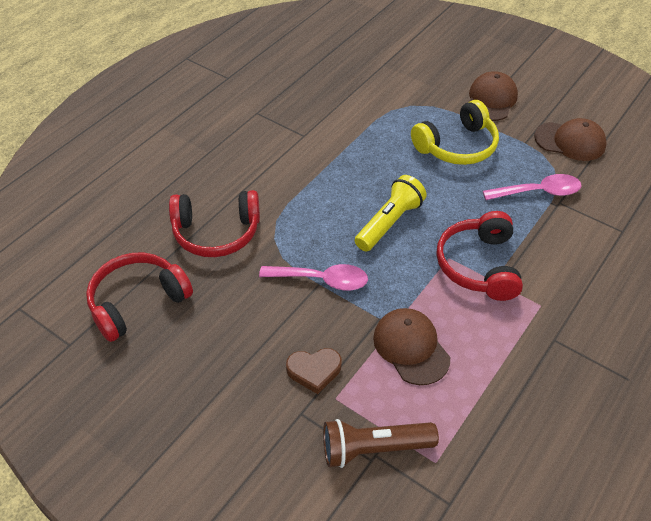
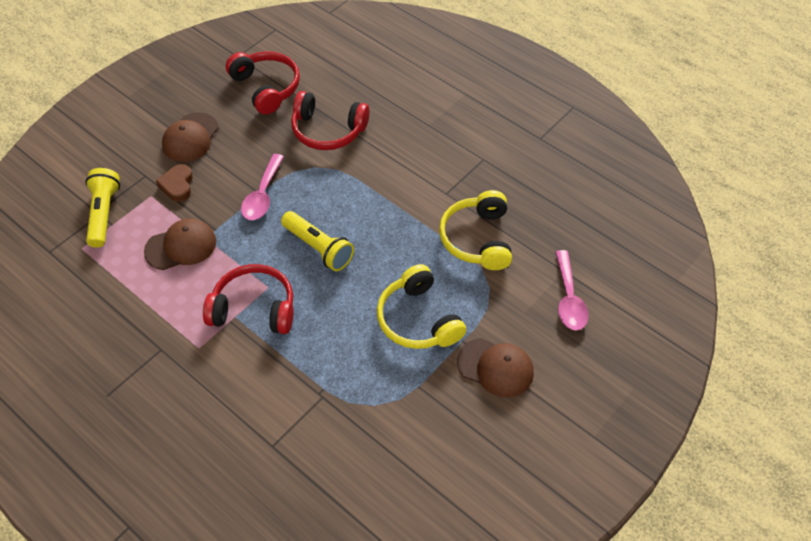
camera: 95 degrees right, 5 degrees up
red headphones [169,190,260,257] -> red headphones turned 75 degrees counterclockwise [291,91,370,150]
brown flashlight [323,419,439,468] -> yellow flashlight [85,168,120,248]
pink spoon [483,174,581,200] -> pink spoon moved to [555,250,589,330]
brown cap [534,118,607,161] -> brown cap moved to [162,113,219,162]
none -> yellow headphones [439,190,512,270]

